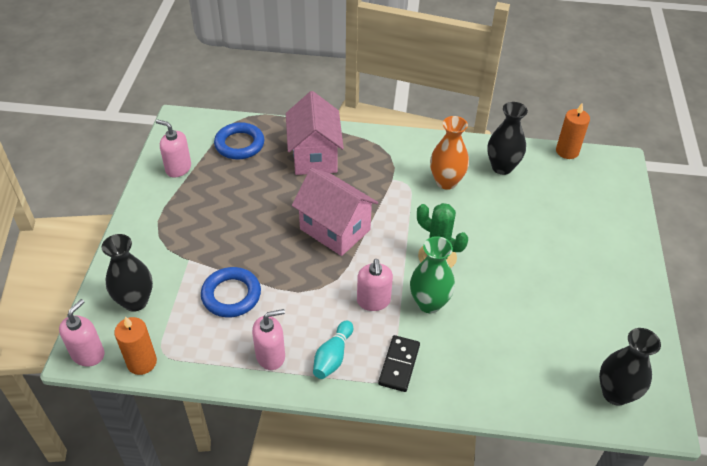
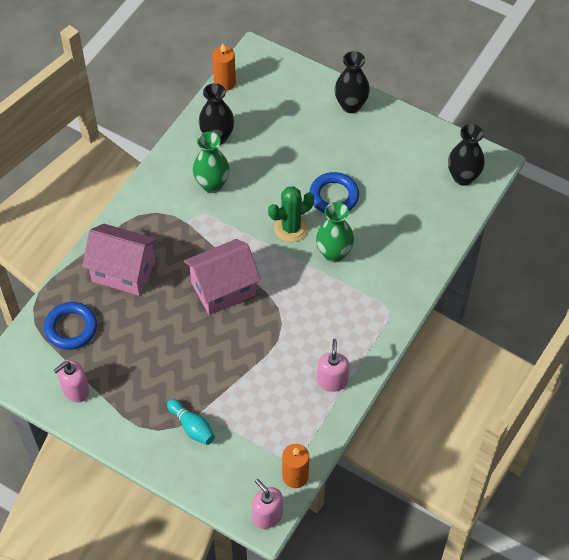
camera: 65 degrees left, 10 degrees up
black vase [102,234,153,312] -> black vase moved to [334,51,370,113]
blue ring [201,267,261,317] -> blue ring moved to [309,172,359,213]
turquoise bowling pin [313,320,353,379] -> turquoise bowling pin moved to [167,399,215,445]
pink soap dispenser [357,259,393,311] -> none
black domino [378,335,420,392] -> none
orange vase [430,116,469,190] -> green vase [193,132,229,193]

